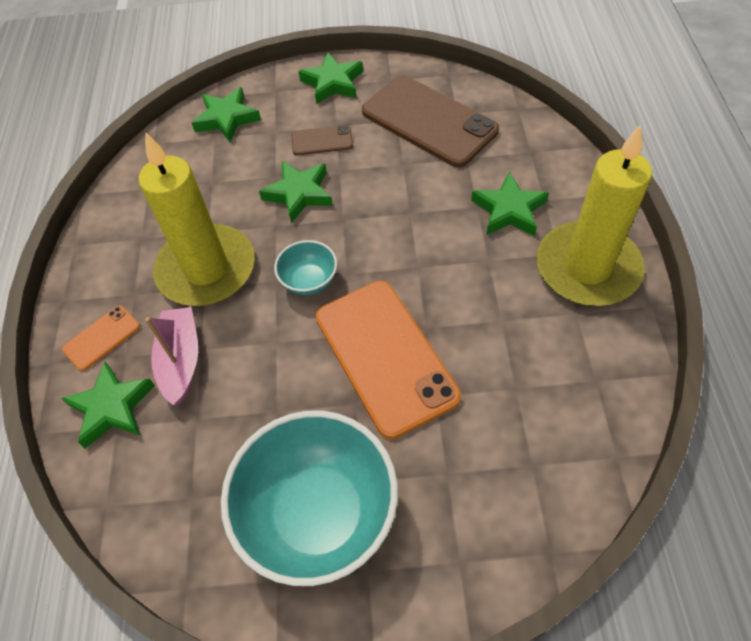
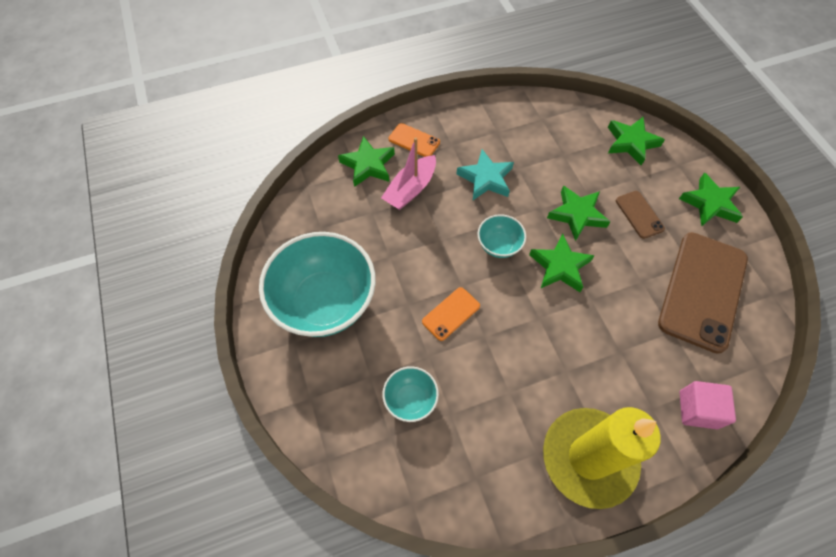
camera: 70 degrees right, 5 degrees up
yellow candle [139,132,255,306] -> turquoise star [456,149,514,200]
pink boat [145,307,198,405] -> pink boat turned 150 degrees clockwise [381,137,436,210]
orange phone [316,281,461,439] -> orange phone [422,287,480,341], size x0.46
green star [471,172,549,236] -> green star moved to [529,233,595,292]
none -> turquoise bowl [382,366,439,422]
none -> pink cube [679,381,736,429]

